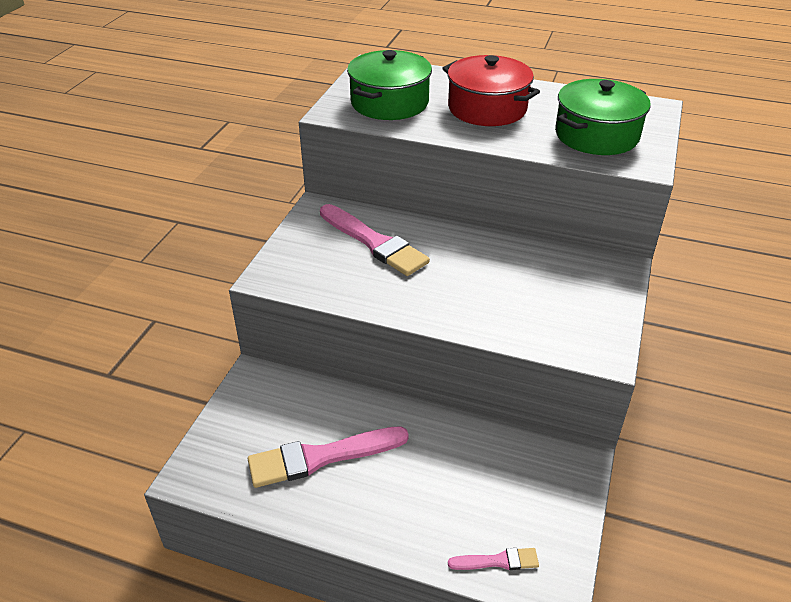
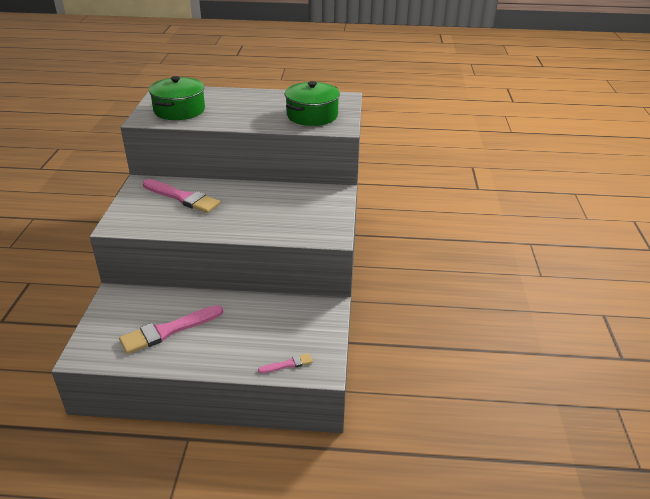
camera: 15 degrees left, 5 degrees down
red pot [442,55,540,126] -> none

